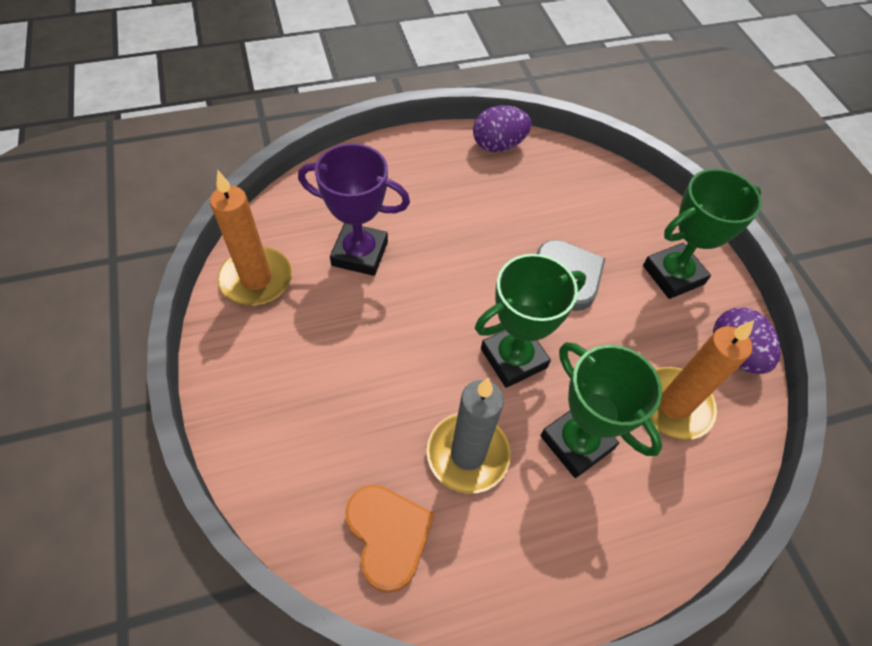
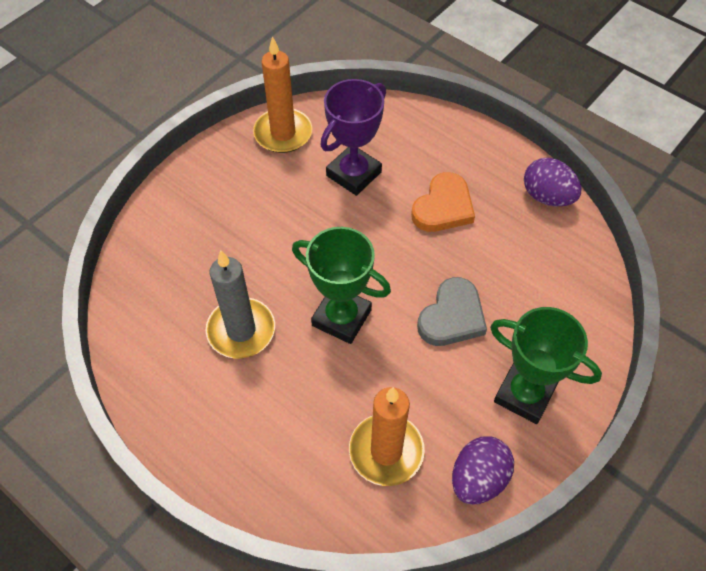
camera: 60 degrees right, 0 degrees up
purple trophy [298,143,410,276] -> purple trophy turned 60 degrees clockwise [320,79,386,196]
orange heart [345,485,434,593] -> orange heart moved to [411,172,475,232]
green trophy [540,342,662,478] -> none

